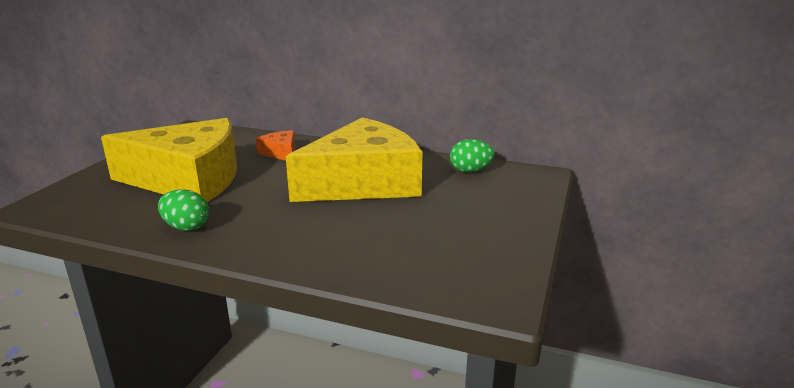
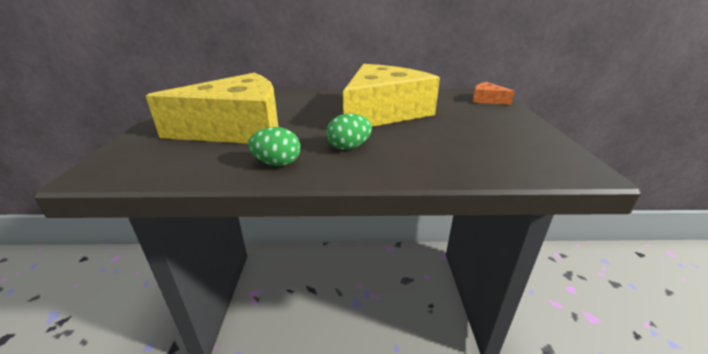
camera: 20 degrees left, 5 degrees up
orange cheese [256,130,295,161] -> orange cheese moved to [473,82,515,105]
green egg [450,139,495,172] -> green egg moved to [326,114,372,150]

